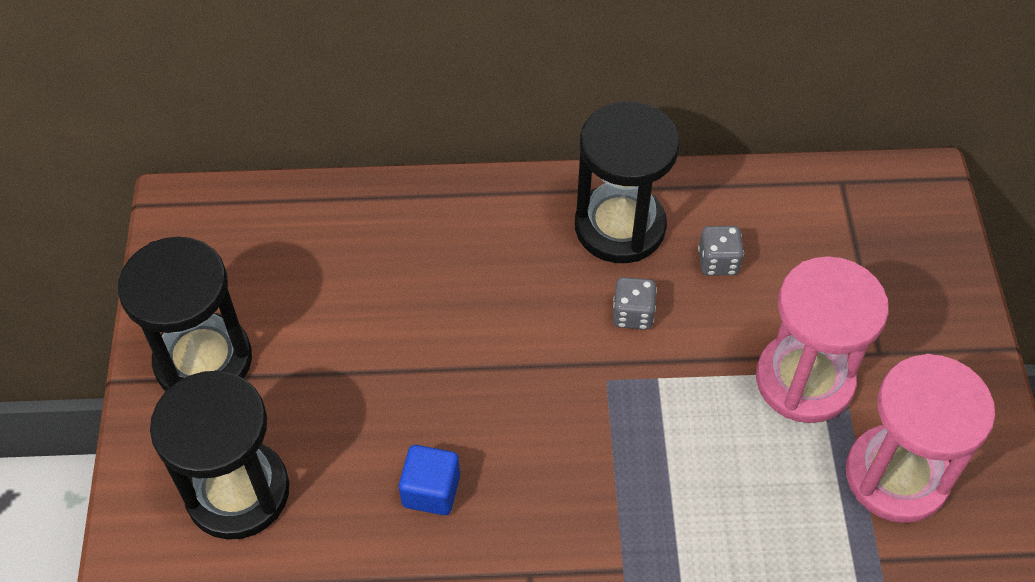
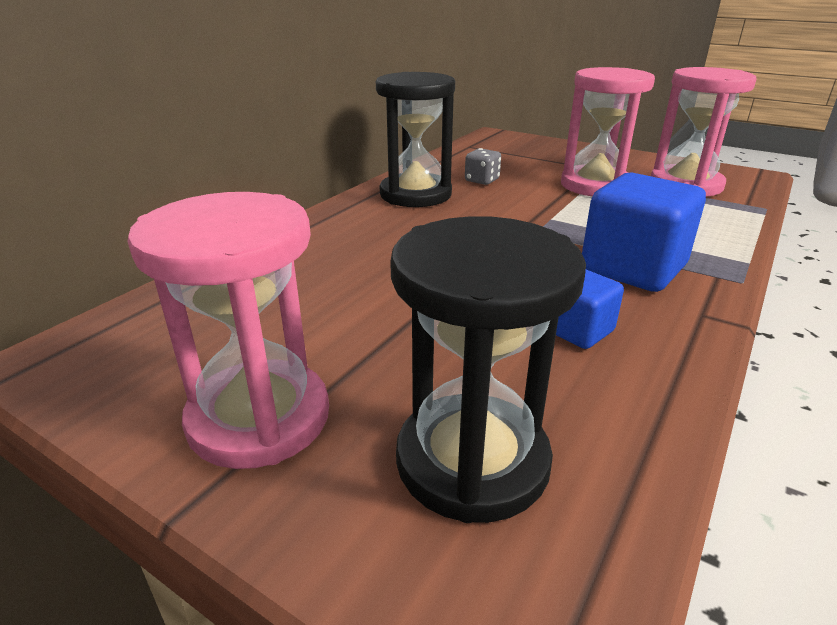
camera: 55 degrees left, 25 degrees down
black hourglass [118,237,252,391] -> pink hourglass [127,192,329,469]
grey dice [613,277,657,330] -> none
none -> blue cube [582,173,706,292]

